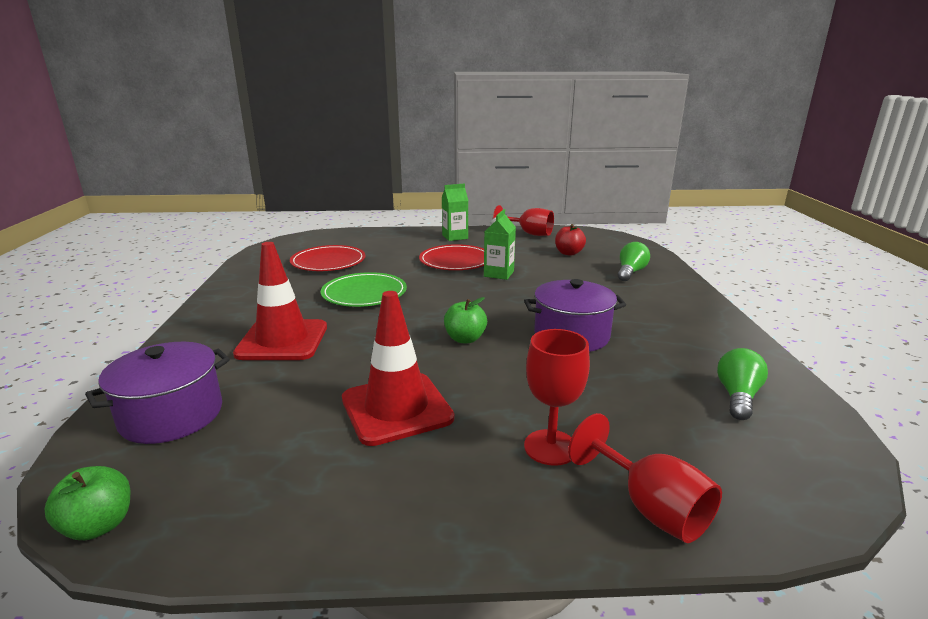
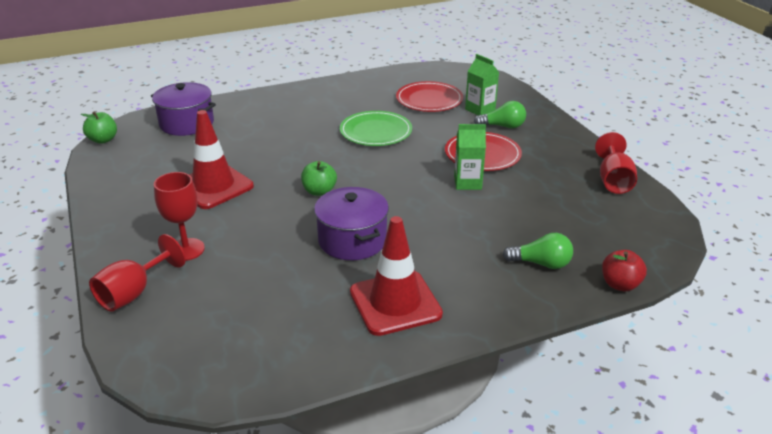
camera: 70 degrees right, 10 degrees up
red traffic cone [233,242,327,360] -> red traffic cone moved to [350,216,443,336]
green carton [442,183,468,241] -> green carton moved to [465,54,499,115]
red apple [555,224,586,256] -> red apple moved to [602,250,647,291]
green light bulb [717,348,768,420] -> green light bulb moved to [474,101,526,128]

